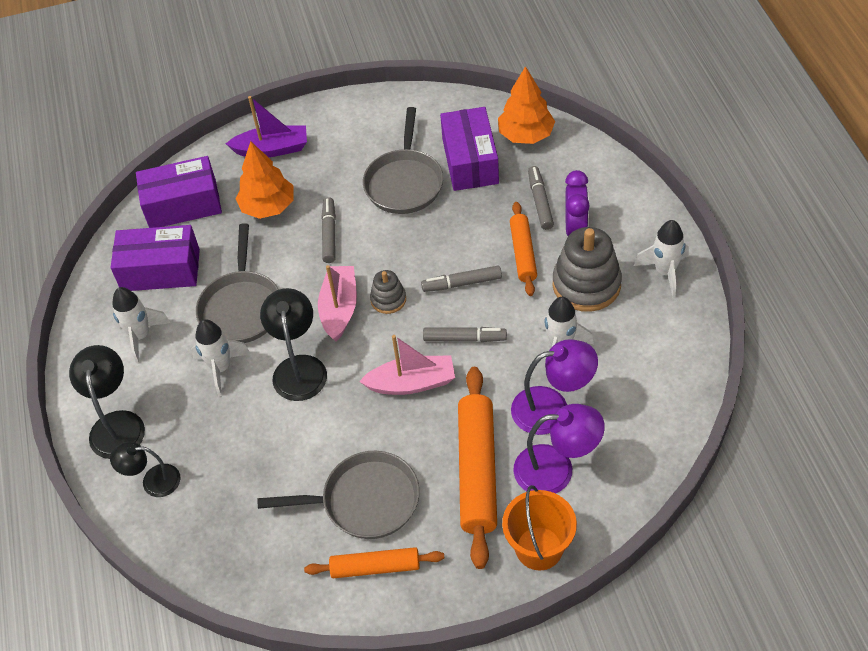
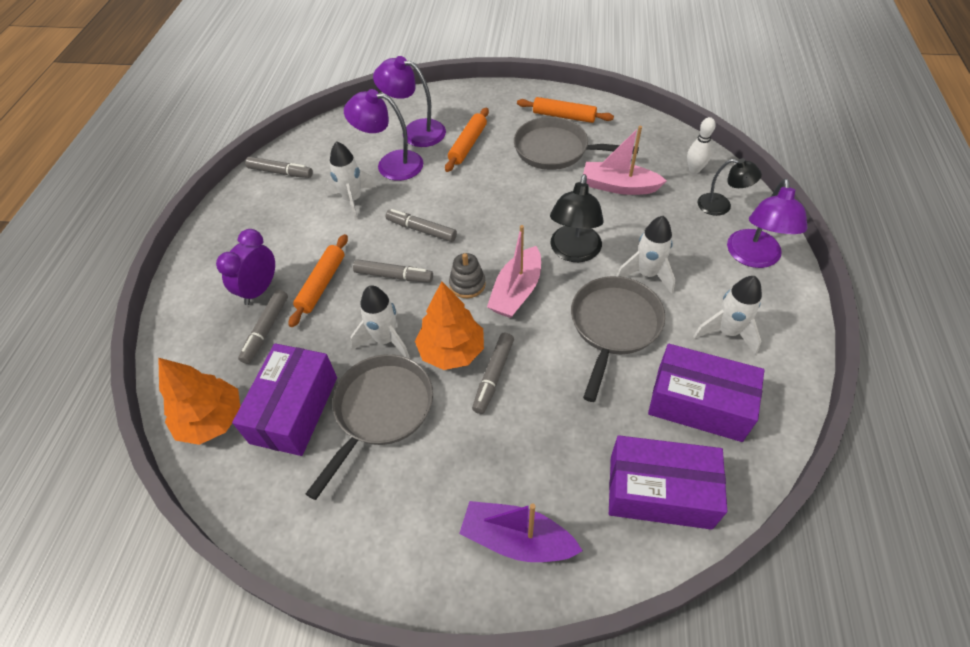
camera: 160 degrees left, 0 degrees up
black lamp [69,345,145,459] -> purple lamp [727,178,808,268]
orange tree [235,141,294,219] -> orange tree moved to [415,282,484,370]
pink boat [359,335,455,395] -> pink boat moved to [583,126,667,195]
orange rolling pin [458,367,497,569] -> orange rolling pin [445,108,489,172], size x0.60
orange bucket [502,485,577,570] -> none
grey stacking toy [553,227,622,312] -> none
white rocket [634,220,689,298] -> white rocket moved to [350,285,410,359]
none -> grey marker [245,157,313,178]
none -> white bowling pin [687,117,716,173]

